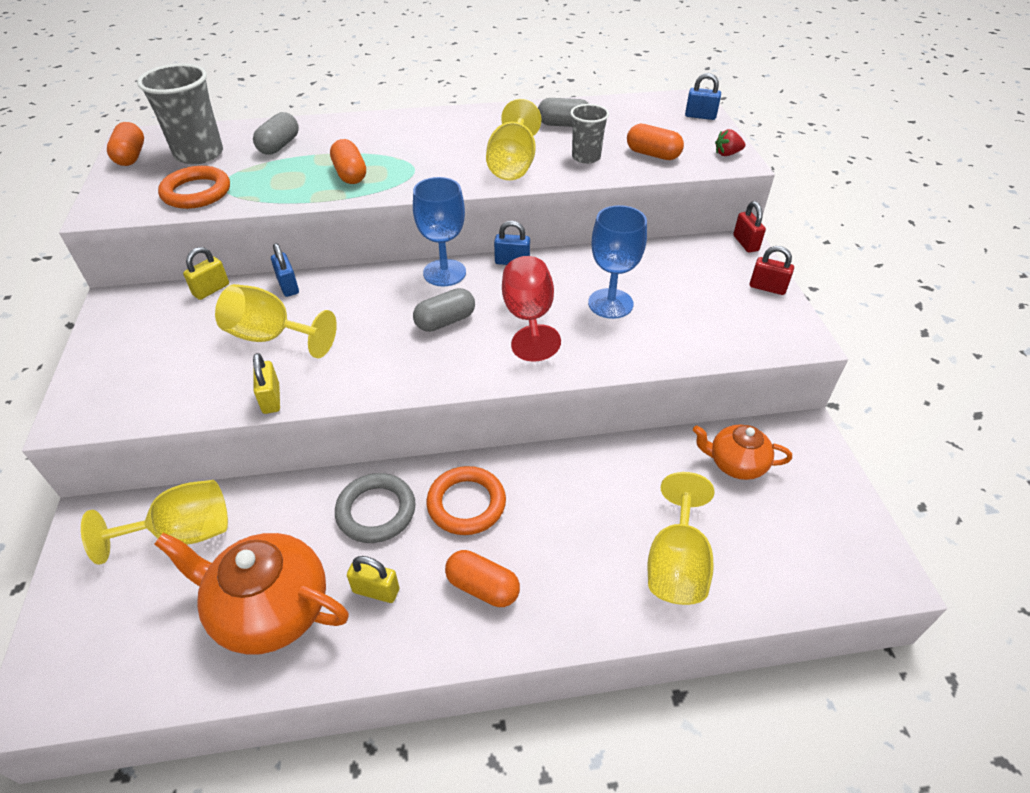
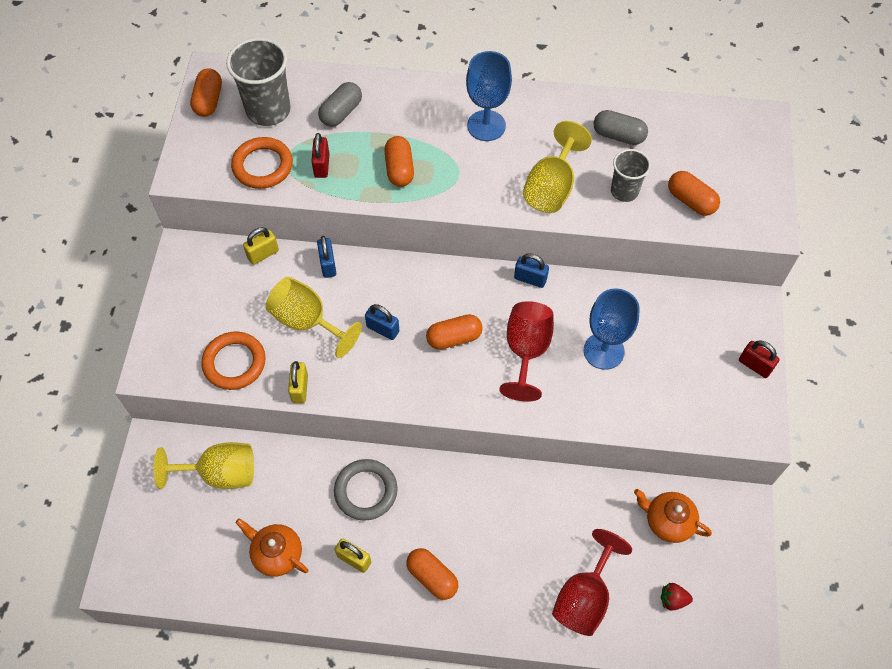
camera: 15 degrees right, 15 degrees up
orange teapot [154,533,349,655] -> orange teapot [235,518,308,577], size x0.59
blue goblet [413,177,466,286] -> blue goblet moved to [466,51,512,141]
grey capsule [413,288,475,332] -> orange capsule [426,314,483,350]
orange ring [426,466,506,535] -> orange ring moved to [201,331,265,390]
yellow goblet [648,472,714,605] -> red goblet [552,529,632,636]
blue padlock [685,73,721,120] -> blue padlock moved to [365,304,399,340]
red strawberry [715,129,745,156] -> red strawberry moved to [661,583,693,611]
red padlock [733,201,766,253] -> red padlock moved to [311,133,329,178]

